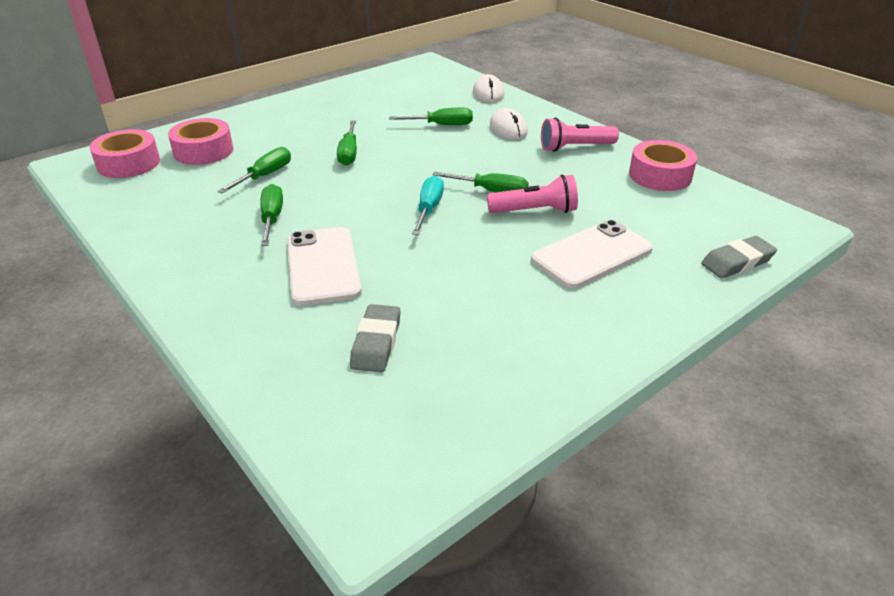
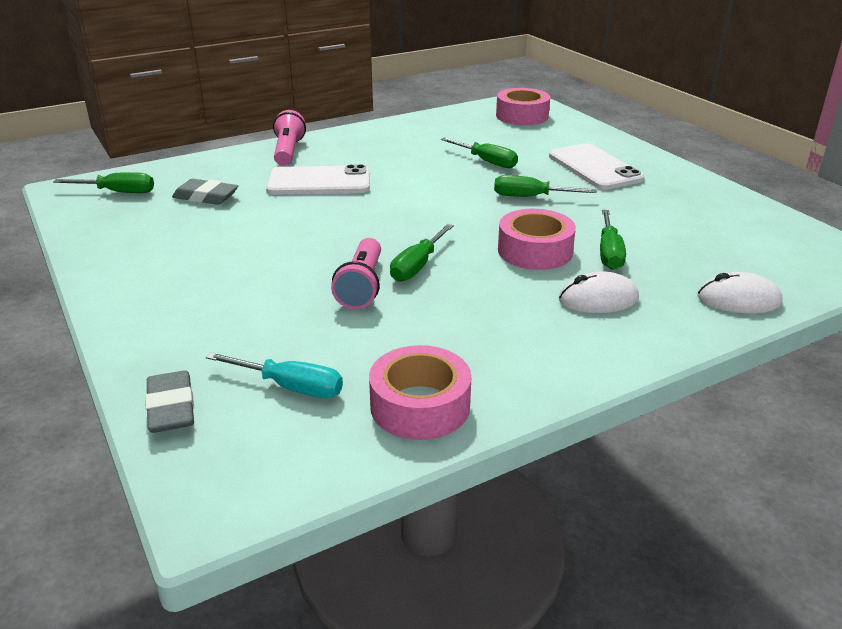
camera: 100 degrees right, 5 degrees down
pink tape [168,118,233,165] -> pink tape moved to [498,209,576,270]
green screwdriver [260,184,283,246] -> green screwdriver moved to [53,172,154,193]
turquoise screwdriver [412,176,444,235] -> turquoise screwdriver moved to [206,352,343,398]
white phone [531,220,653,289] -> white phone moved to [549,143,644,190]
pink flashlight [541,118,619,152] -> pink flashlight moved to [273,110,306,166]

